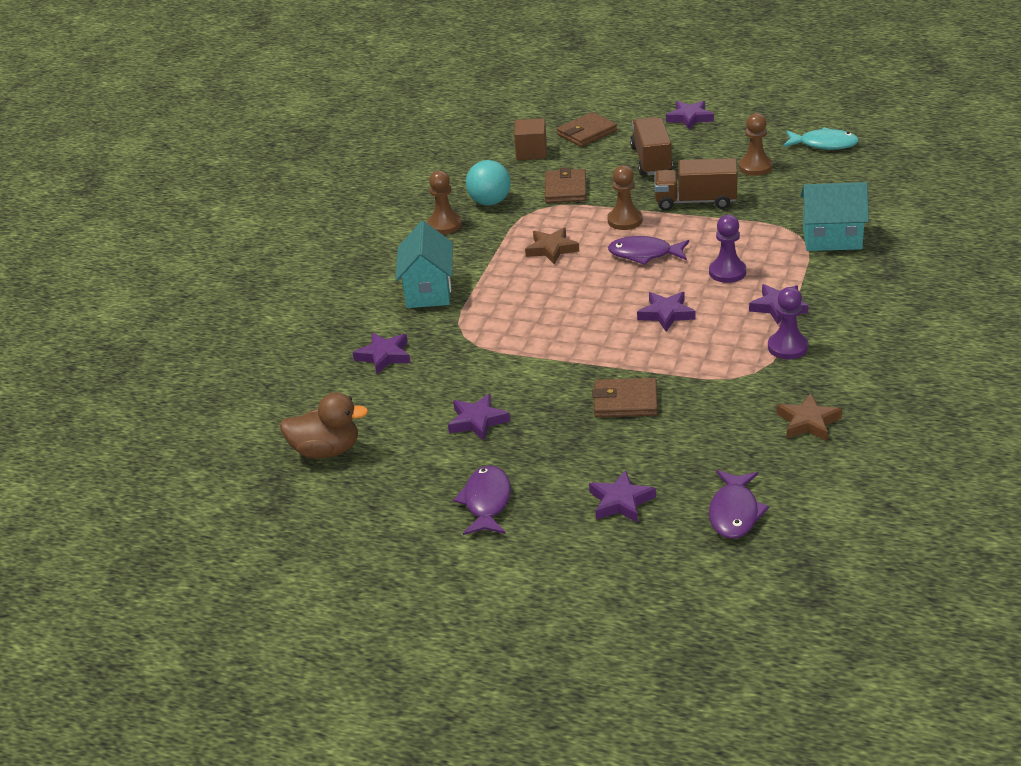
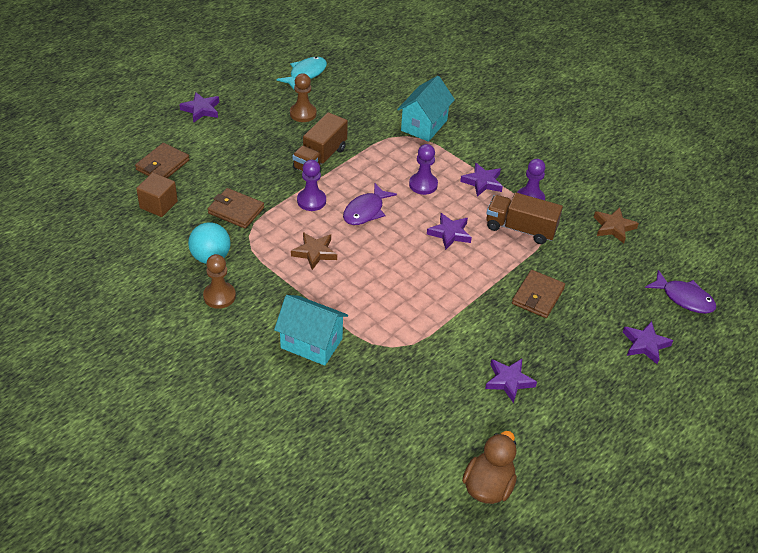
camera: 70 degrees left, 10 degrees up
purple star [353,333,411,374] -> none
purple fish [453,465,511,535] -> none
brown wallet [557,112,617,147] -> brown wallet turned 45 degrees clockwise [135,143,190,178]
brown pawn [607,165,643,230] -> purple pawn [297,160,326,211]
brown truck [630,117,673,176] -> brown truck moved to [486,193,563,244]

